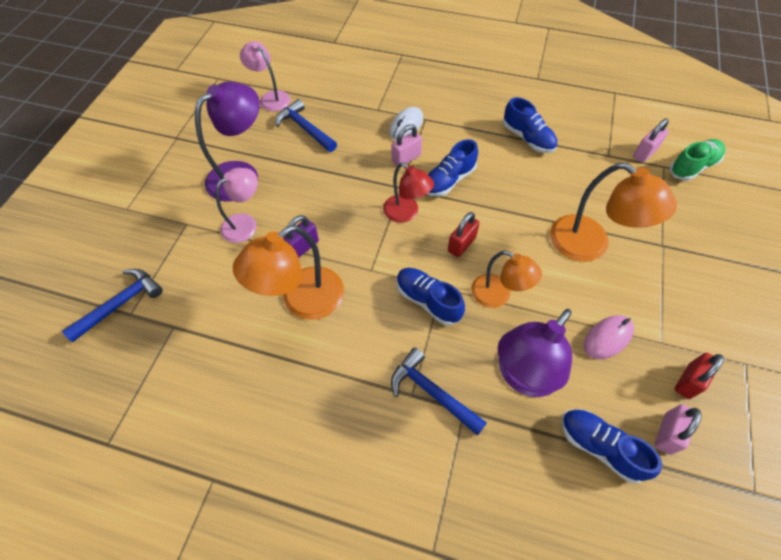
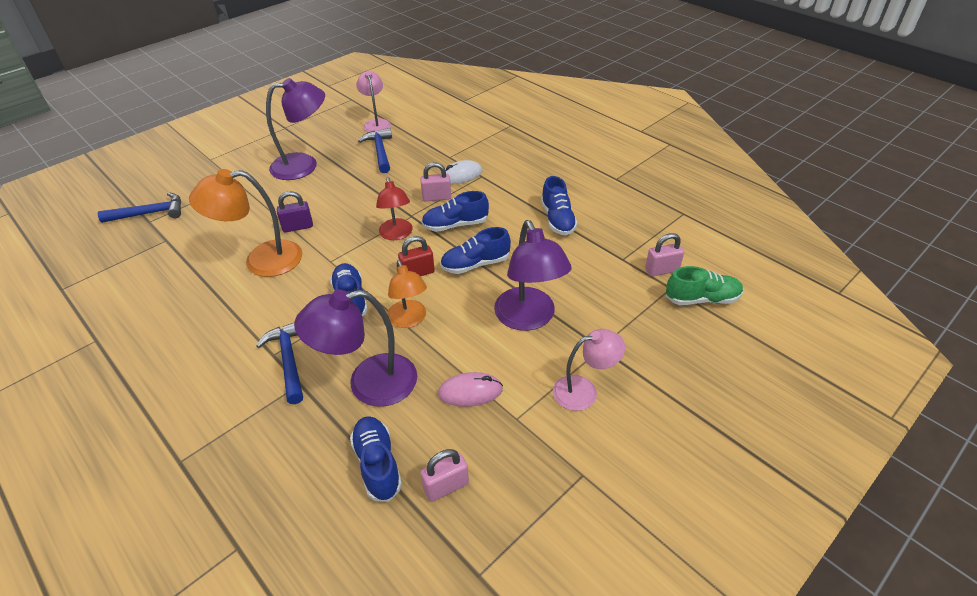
camera: 30 degrees right, 15 degrees down
pink lamp [216,168,258,243] -> pink lamp moved to [553,329,625,411]
orange lamp [550,163,677,262] -> purple lamp [494,220,572,331]
red padlock [675,353,724,399] -> none
none -> blue shoe [440,227,511,274]

